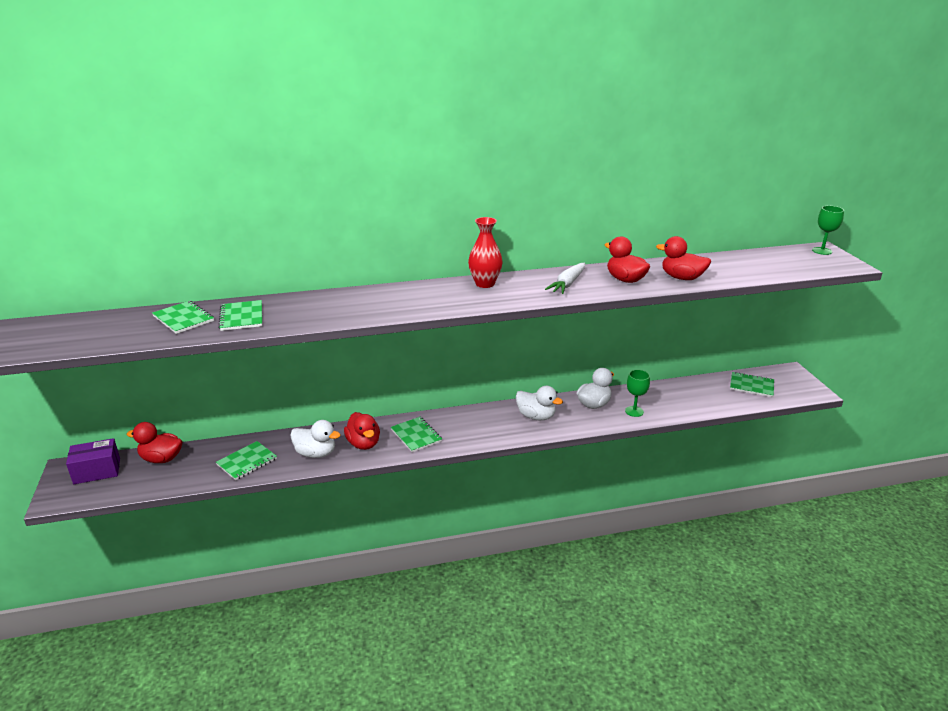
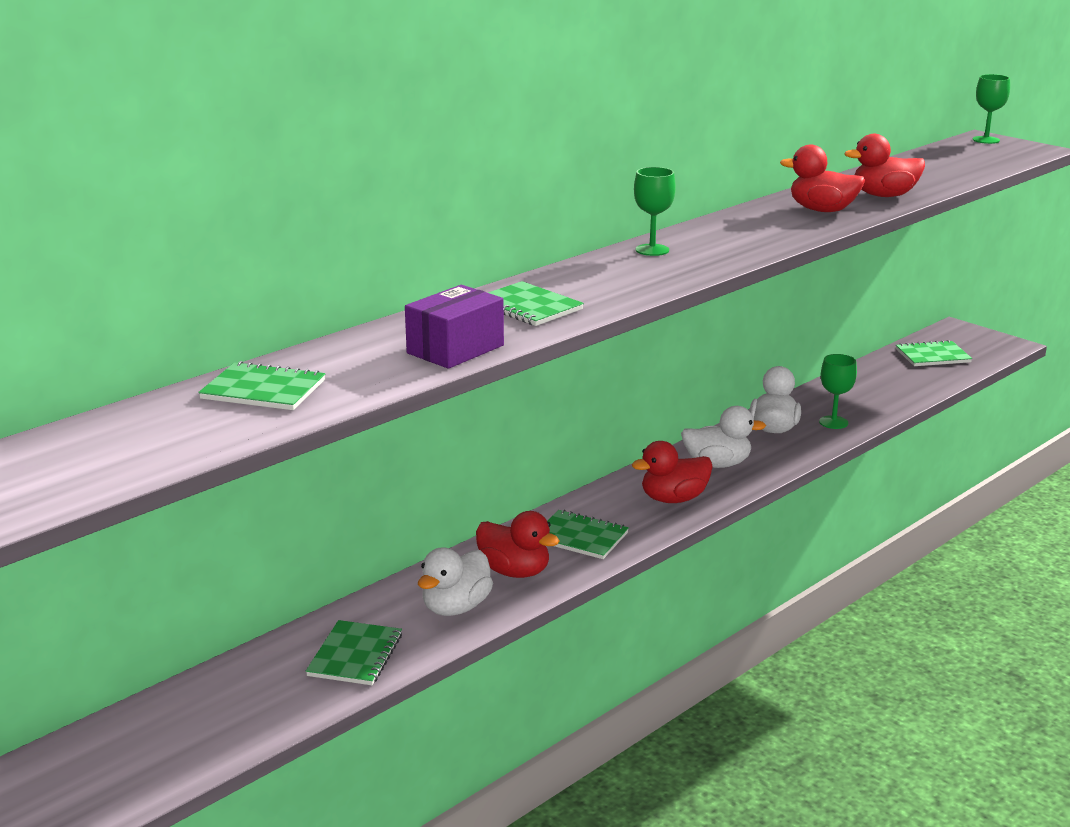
camera: 30 degrees left, 5 degrees down
purple box [66,438,120,484] -> purple box moved to [405,285,504,369]
red duck [126,422,182,463] -> red duck moved to [632,441,713,503]
green notebook [218,300,262,331] -> green notebook moved to [488,281,584,326]
white duck [290,420,341,458] -> white duck turned 135 degrees clockwise [418,547,493,616]
red vase [468,217,503,288] -> green goblet [634,167,676,256]
white carrot [545,263,585,294] -> none

